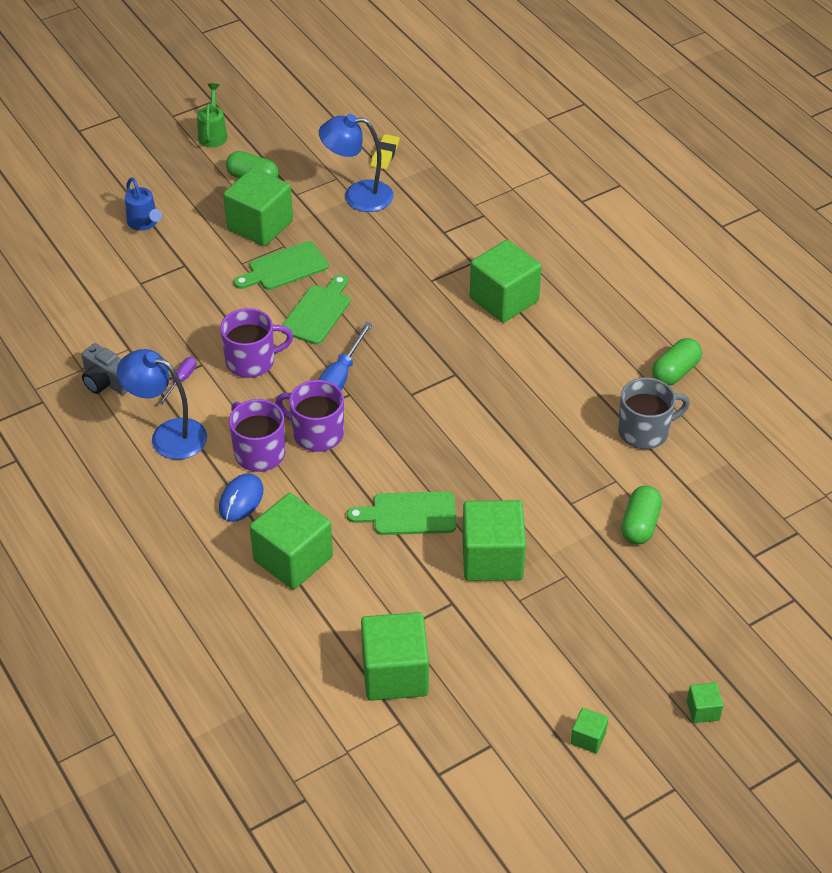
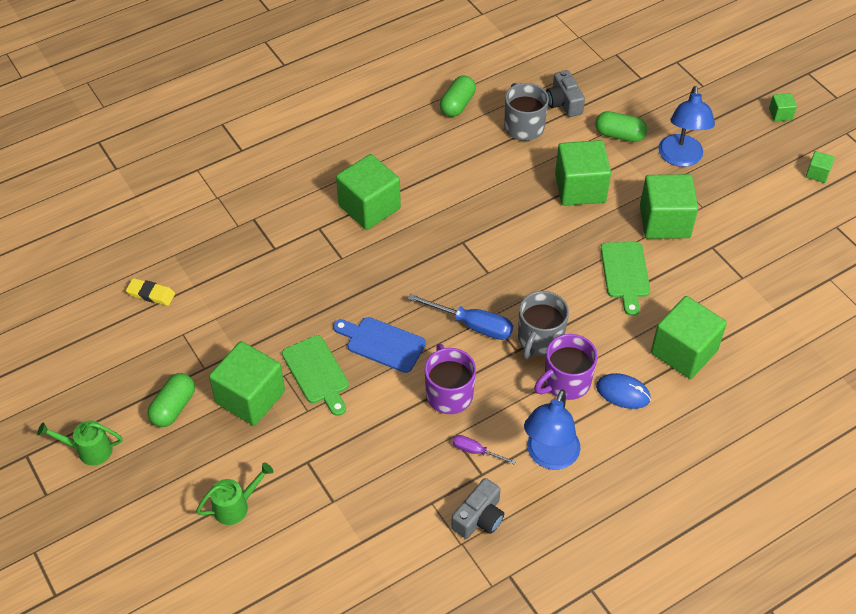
camera: 90 degrees left, 5 degrees up
blue watering can [125,177,162,231] -> green watering can [196,462,273,525]
purple mug [275,380,344,452] -> grey mug [518,291,569,359]
green cutting board [282,275,350,345] -> blue cutting board [333,317,426,373]
blue lamp [319,114,393,212] -> blue lamp moved to [658,86,715,167]
green cube [361,612,429,701] -> green cube moved to [555,140,611,206]
green capsule [652,338,702,386] -> green capsule turned 75 degrees clockwise [440,75,476,117]
none -> grey camera [546,70,585,117]

